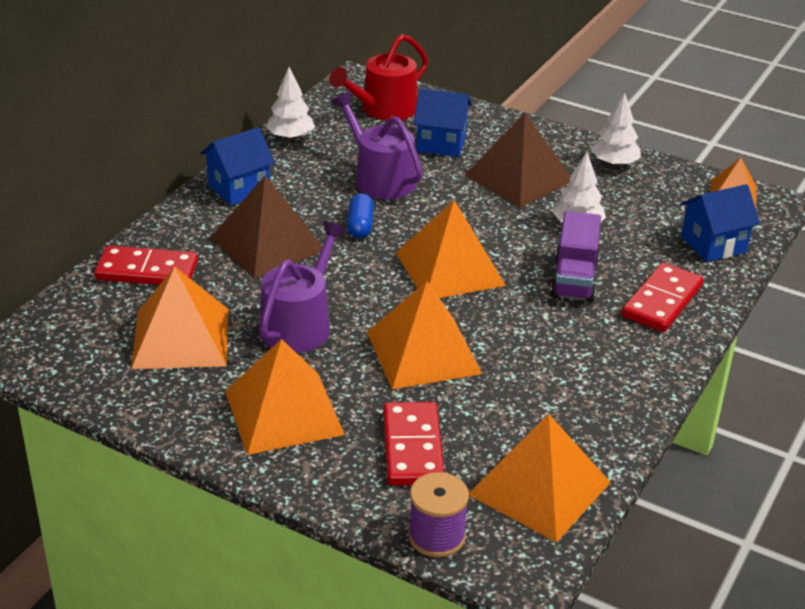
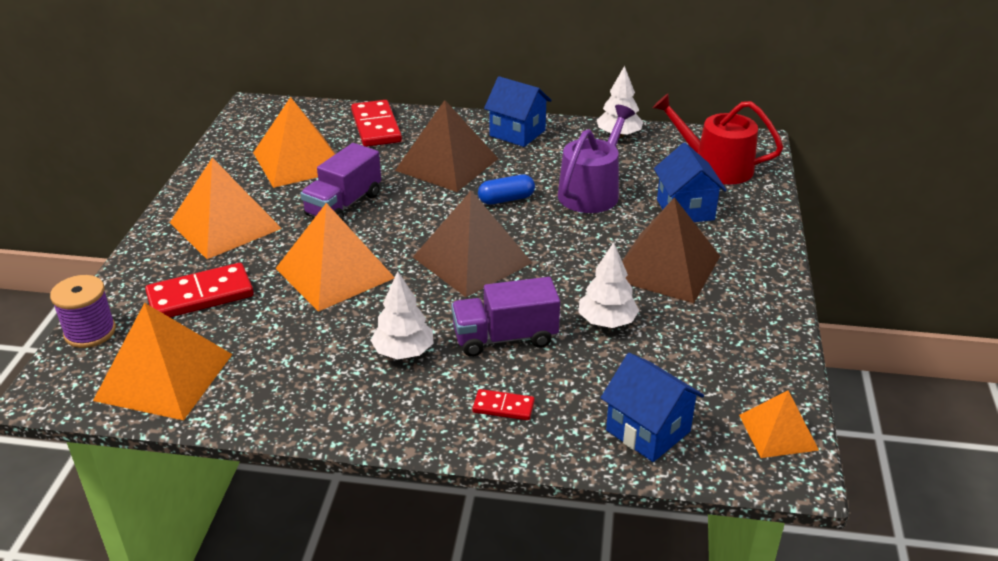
camera: 70 degrees right, 0 degrees up
purple watering can [259,221,346,352] -> purple truck [300,143,381,220]
orange pyramid [396,200,506,298] -> brown pyramid [413,191,532,297]
white tree [591,93,641,167] -> white tree moved to [371,271,434,360]
red domino [622,263,704,332] -> red domino [473,389,535,421], size x0.52

